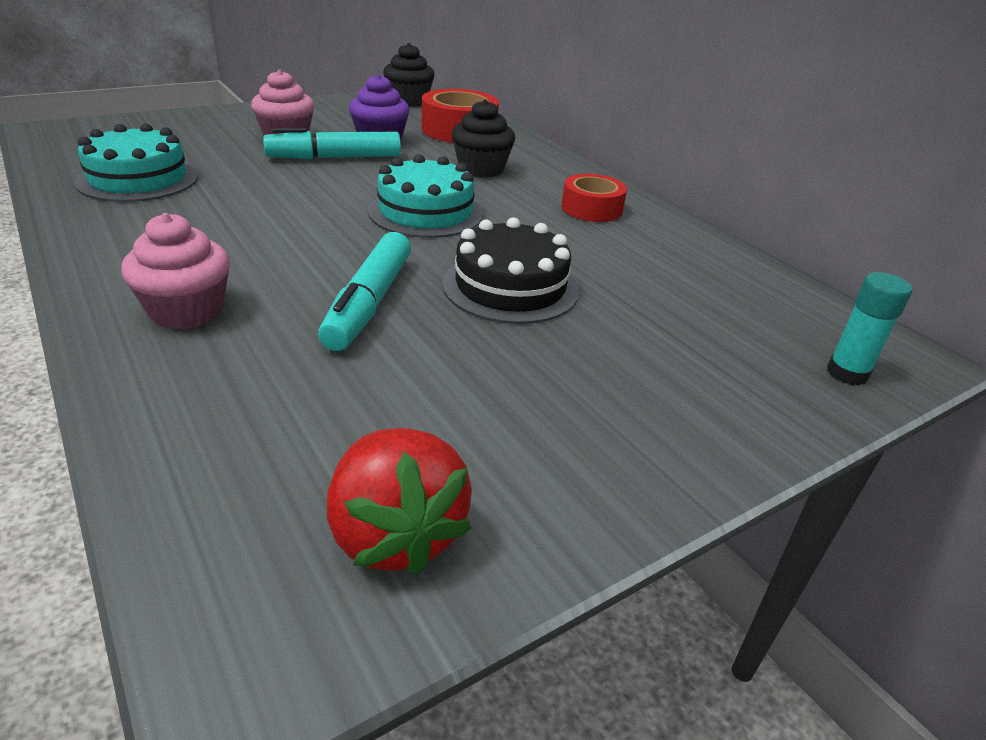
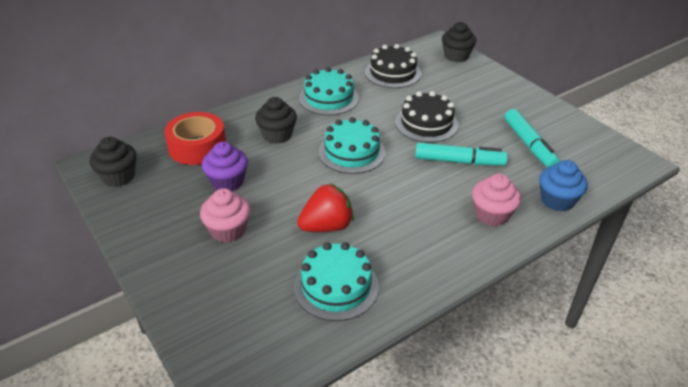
camera: 90 degrees left, 5 degrees up
turquoise marker [263,128,401,159] -> turquoise marker moved to [505,109,560,167]
red strawberry [327,428,472,576] -> red strawberry moved to [297,183,354,232]
red tape [561,174,627,222] -> turquoise cake [299,67,359,115]
turquoise glue stick [827,272,912,386] -> black cupcake [442,22,476,62]
none -> black cake [365,44,421,88]
none -> blue cupcake [539,160,588,211]

